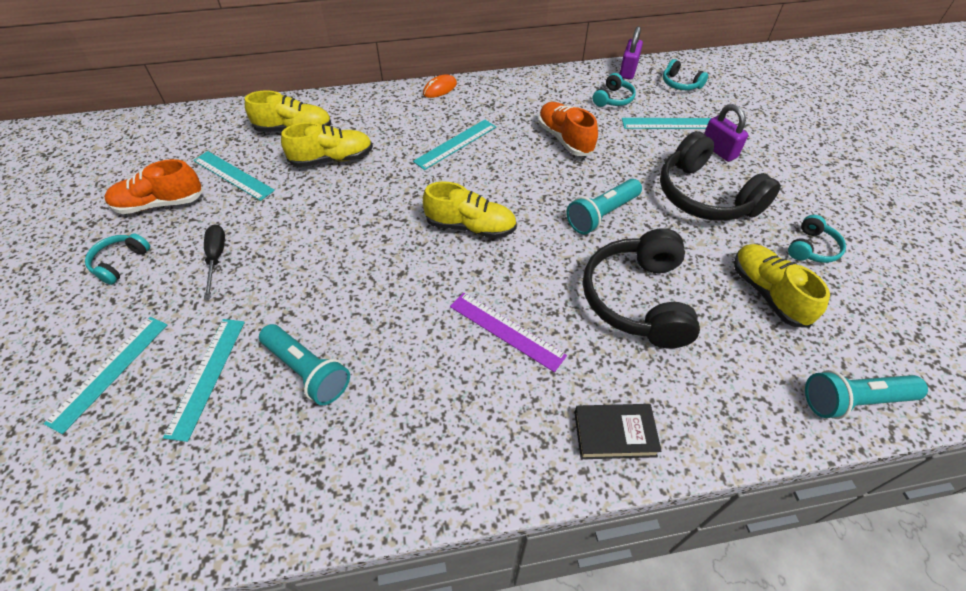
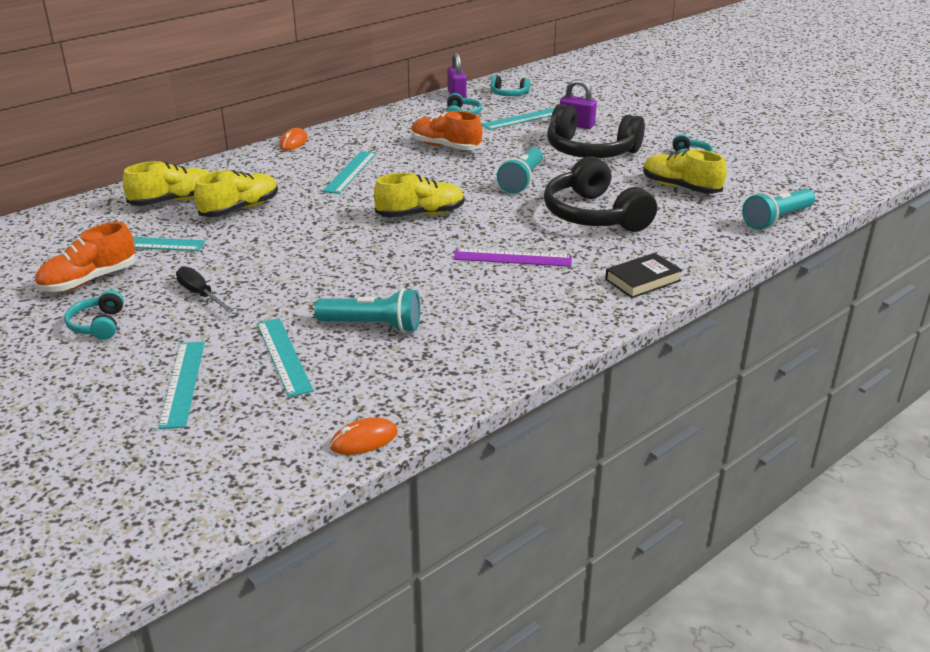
camera: 30 degrees left, 20 degrees down
none -> orange mouse [330,417,398,455]

